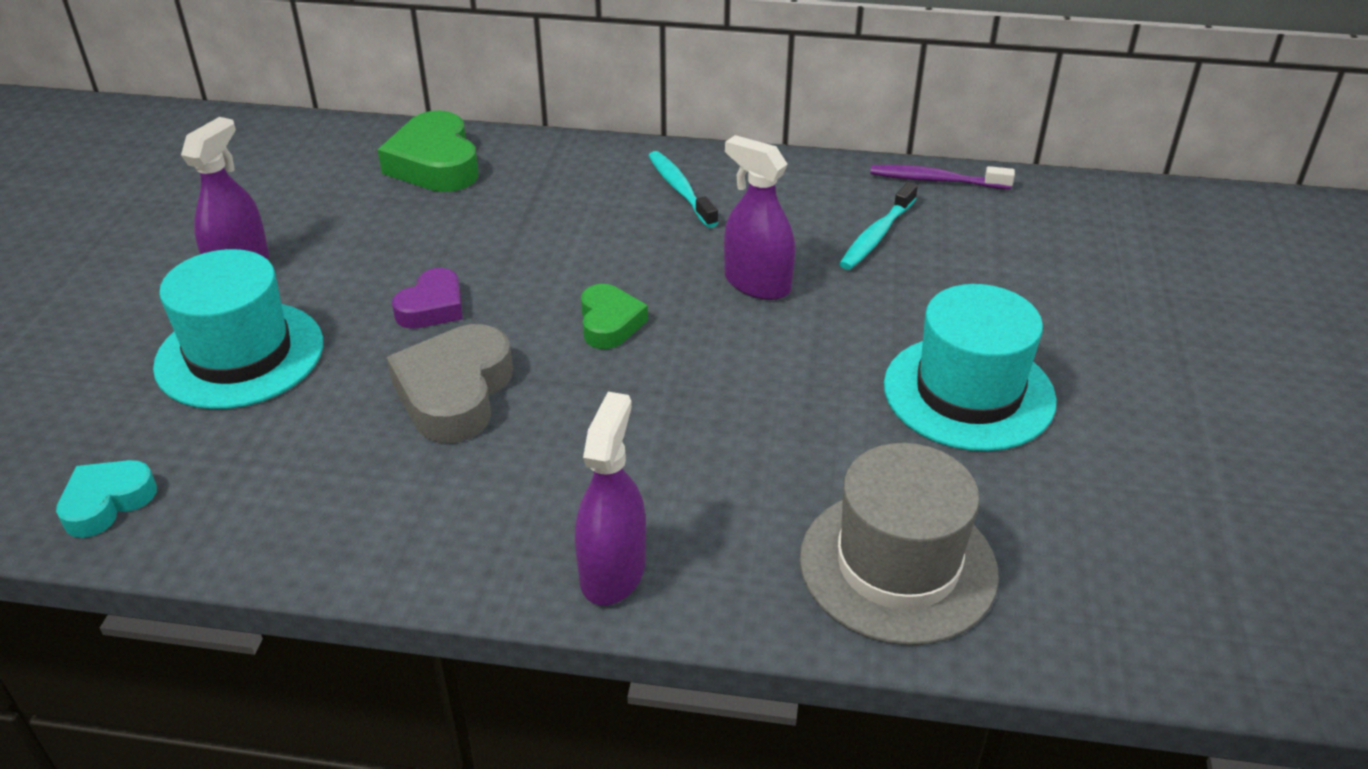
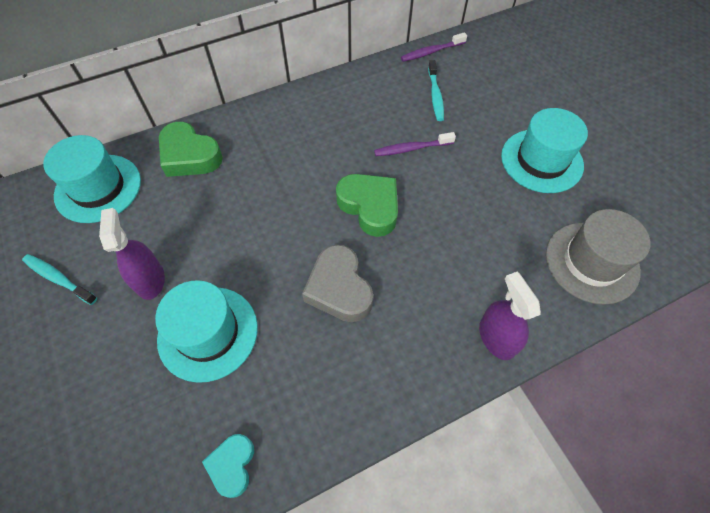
camera: 35 degrees left, 20 degrees up
purple heart [392,268,463,329] -> none
green heart [581,284,648,349] -> green heart [336,174,398,237], size x1.65
turquoise toothbrush [648,151,718,228] -> turquoise toothbrush moved to [22,254,97,305]
purple spray bottle [724,135,795,300] -> purple toothbrush [374,132,456,156]
none -> turquoise hat [43,135,141,223]

